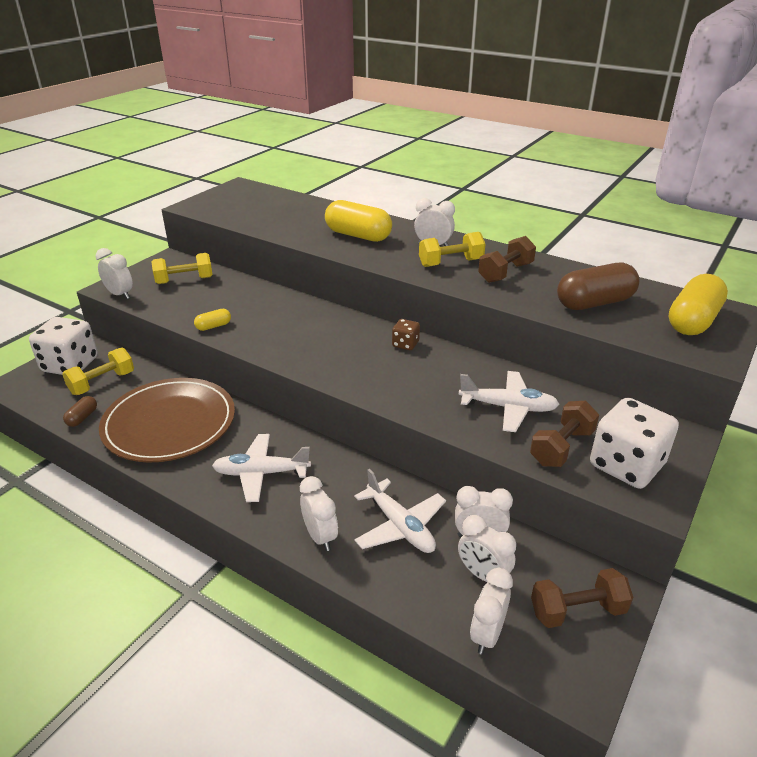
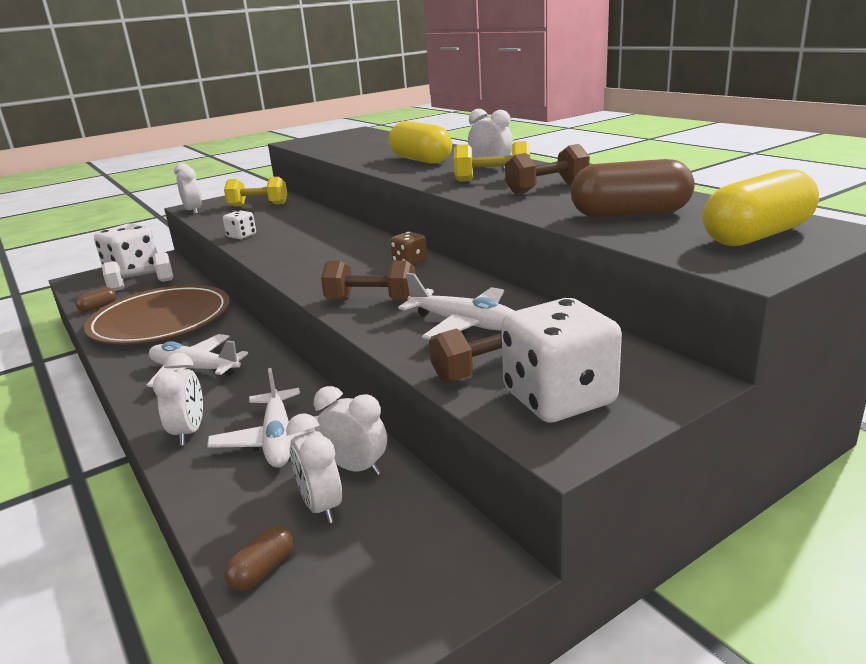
camera: 25 degrees right, 10 degrees down
yellow dumbbell [62,347,134,395] -> white dumbbell [102,252,174,291]
yellow capsule [194,309,231,331] -> white dice [223,210,256,239]
white clock [470,568,513,654] -> brown capsule [224,526,293,591]
brown dumbbell [531,568,633,628] -> brown dumbbell moved to [321,261,416,301]

